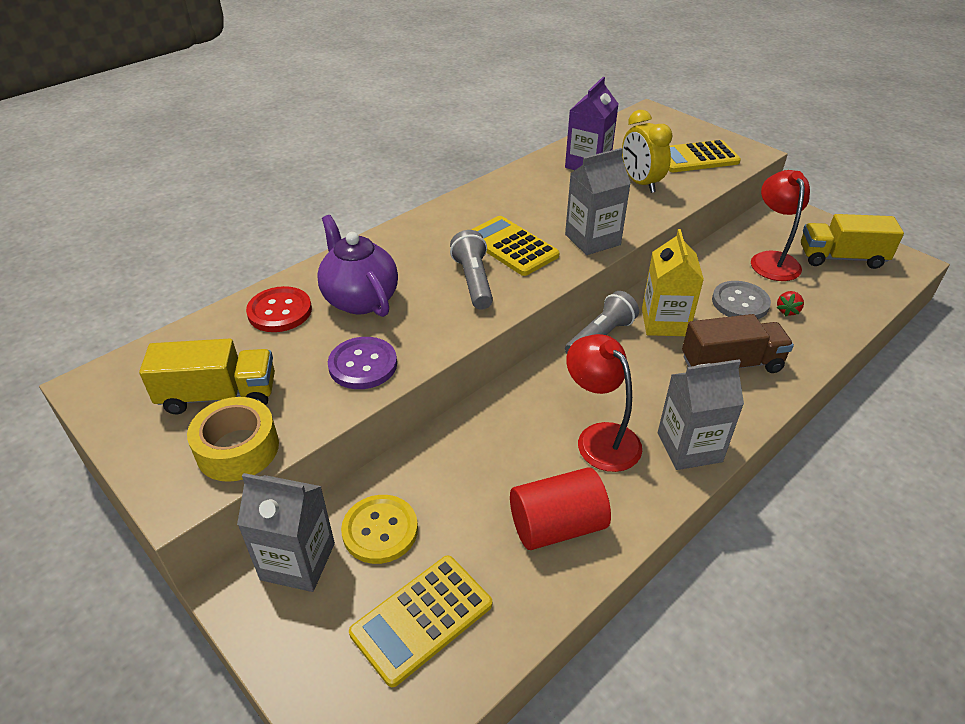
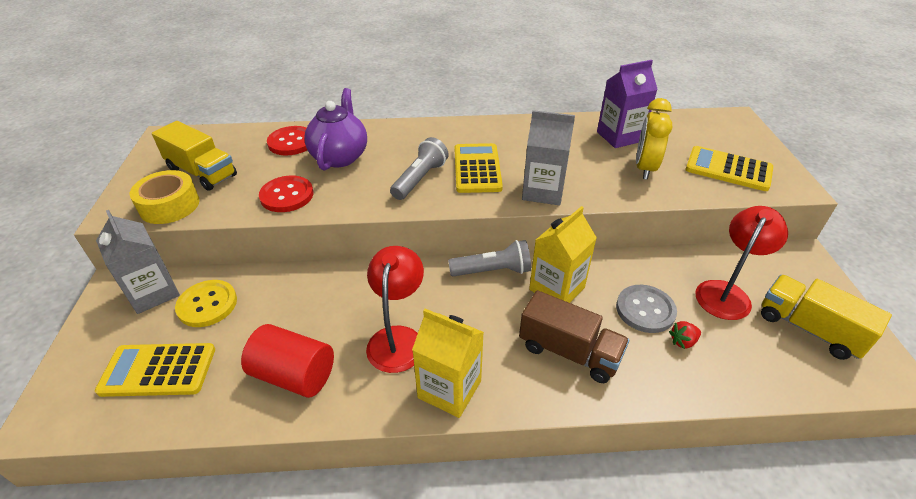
camera: 40 degrees right, 0 degrees up
purple button [328,337,397,389] -> red button [259,176,313,212]
grey carton [658,359,744,470] -> yellow carton [412,309,484,418]

